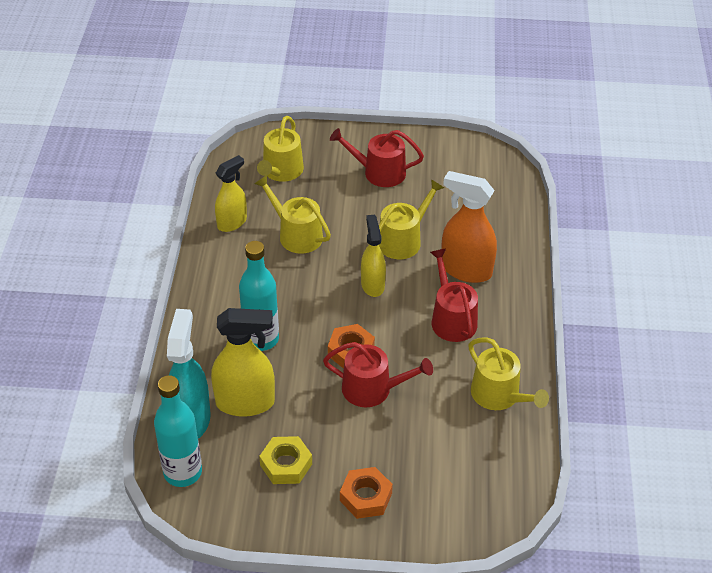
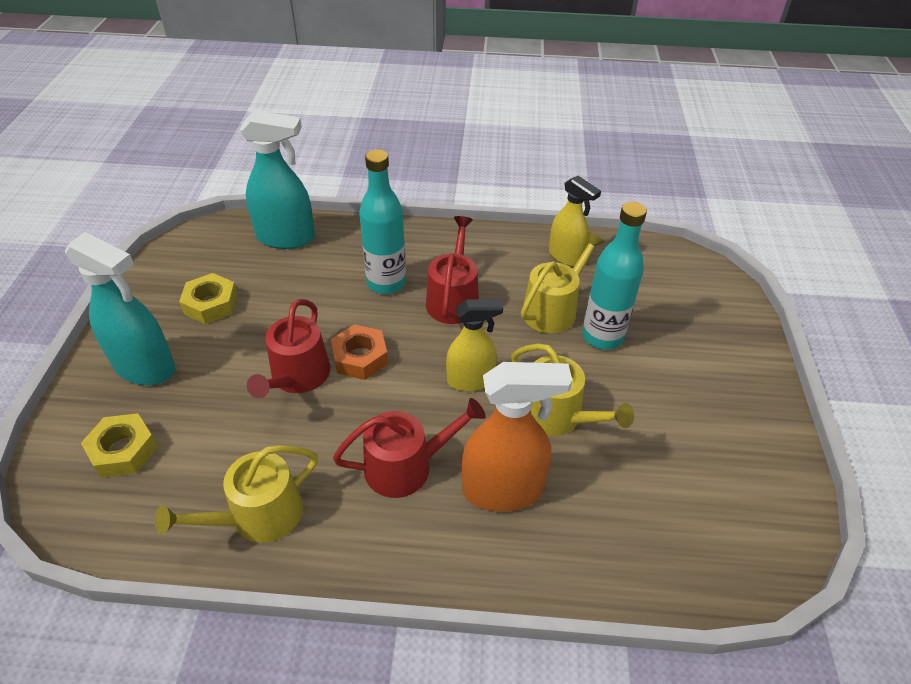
camera: 90 degrees right, 0 degrees up
turquoise bottle [154,375,202,487] -> turquoise bottle moved to [582,202,647,350]
yellow spray bottle [211,308,275,417] -> none
yellow watering can [257,116,304,182] -> none
red watering can [330,128,424,187] -> red watering can moved to [426,216,479,324]
orange nut [340,467,393,519] -> turquoise spray bottle [65,232,176,385]
orange spray bottle [441,171,497,283] -> orange spray bottle turned 60 degrees clockwise [462,362,572,512]
none -> yellow nut [81,413,158,478]

